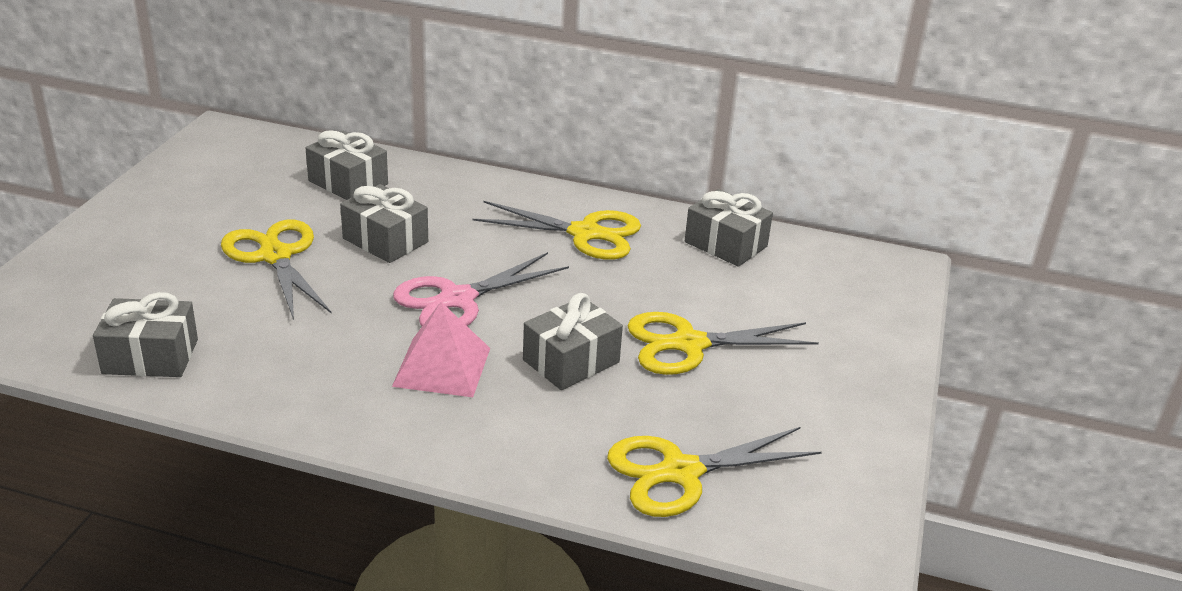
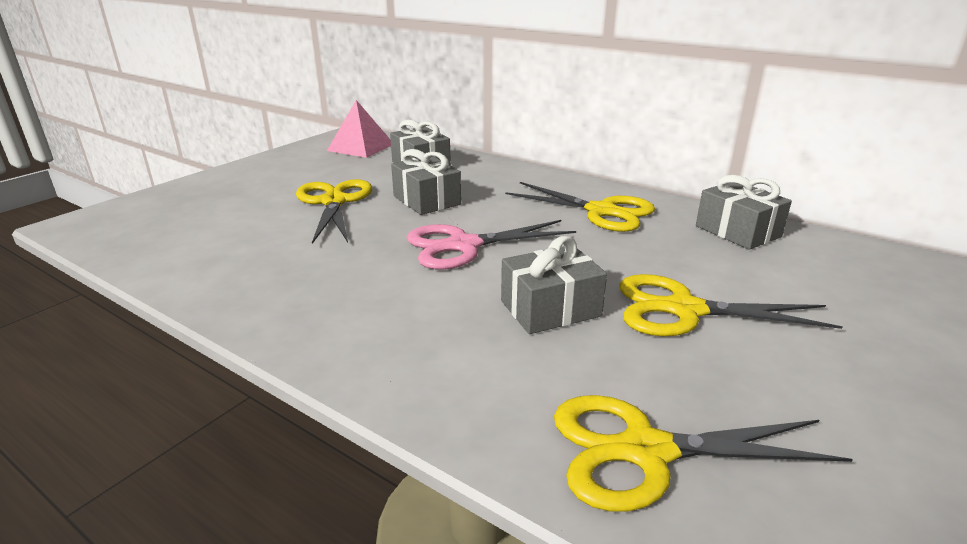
camera: 20 degrees right, 5 degrees down
grey gift [93,292,198,377] -> none
pink pyramid [392,302,490,397] -> pink pyramid moved to [327,100,391,158]

